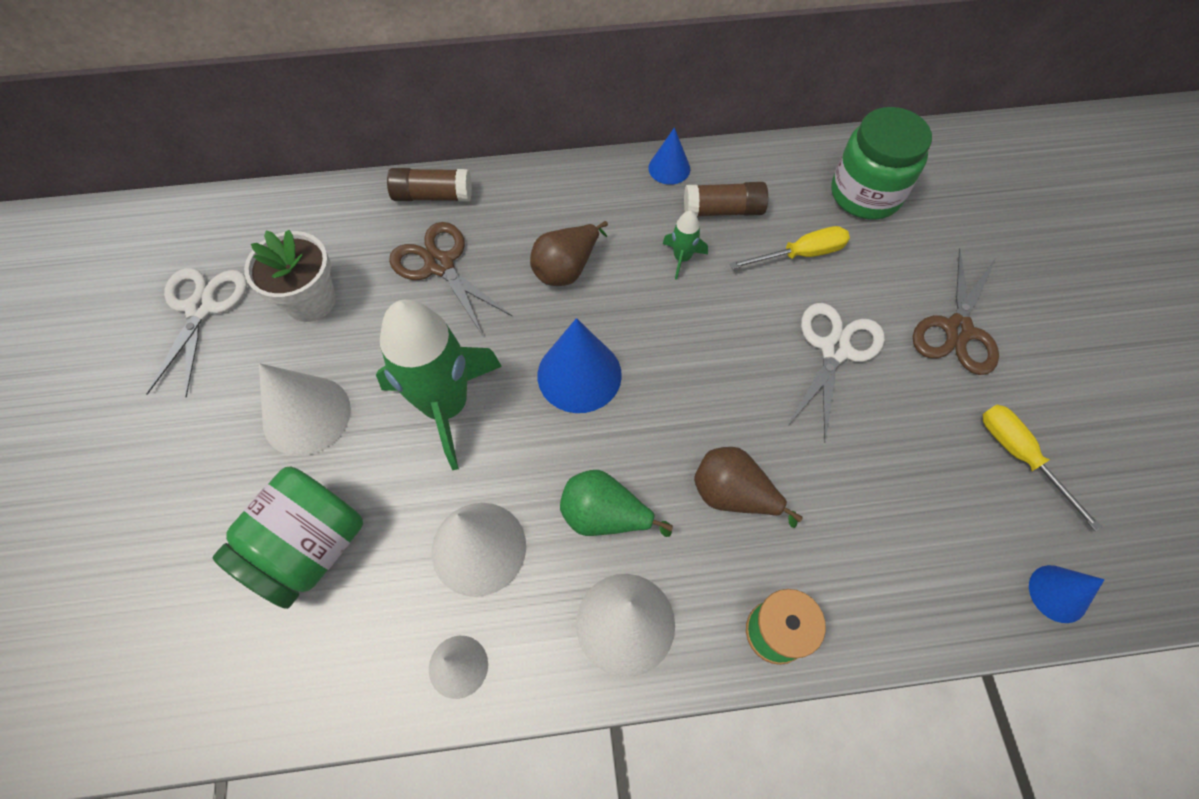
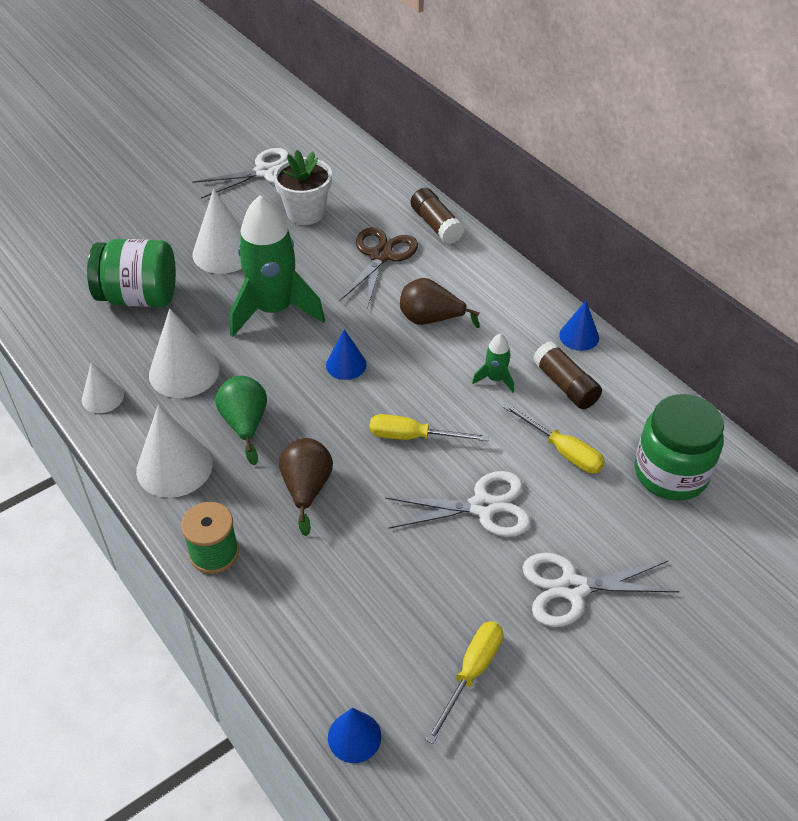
camera: 60 degrees right, 15 degrees down
blue cone [538,318,622,413] -> blue cone [326,329,367,380], size x0.58
brown scissors [913,248,999,375] -> white scissors [522,553,679,627]
none -> yellow screwdriver [369,414,489,441]

